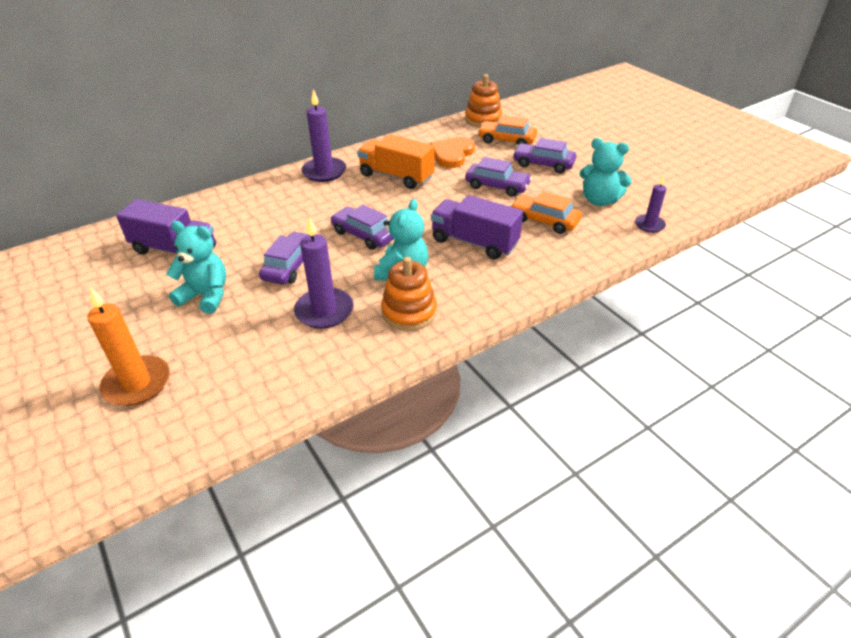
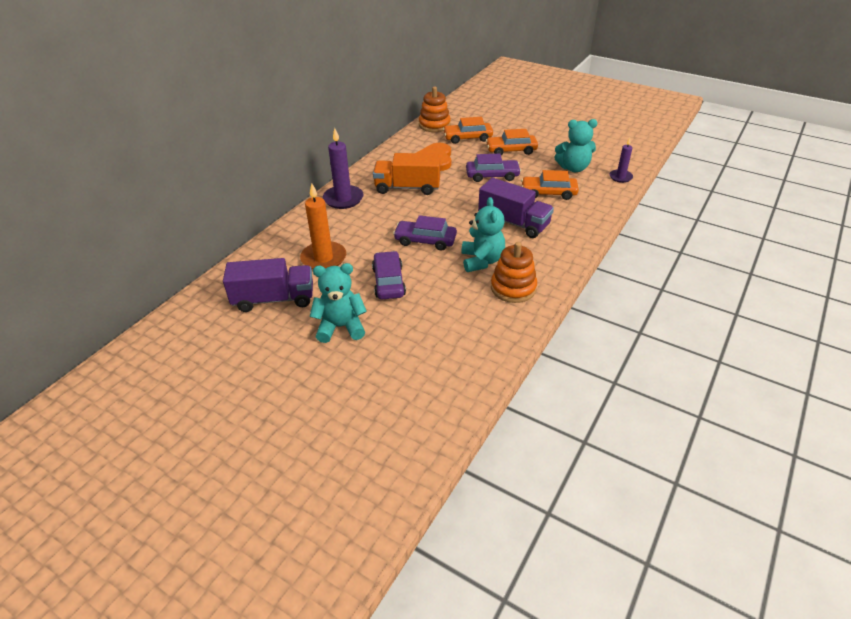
camera: 25 degrees left, 0 degrees up
orange candle [87,287,170,406] -> orange candle moved to [300,183,346,270]
purple candle [294,217,353,329] -> none
purple truck [431,195,523,259] -> purple truck turned 150 degrees counterclockwise [478,178,554,238]
purple car [513,138,576,173] -> orange car [486,129,538,155]

